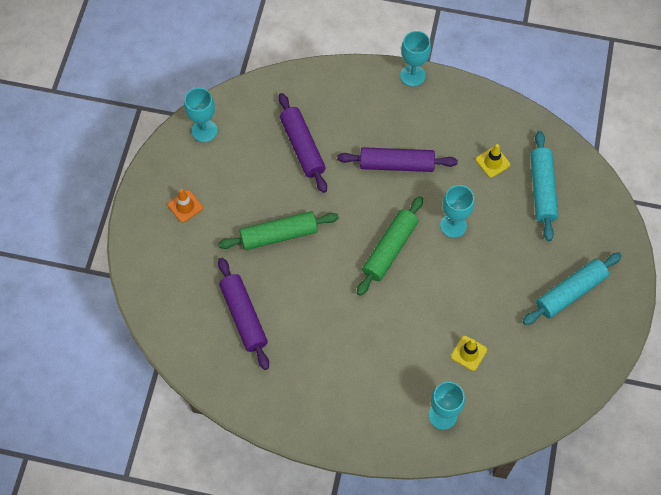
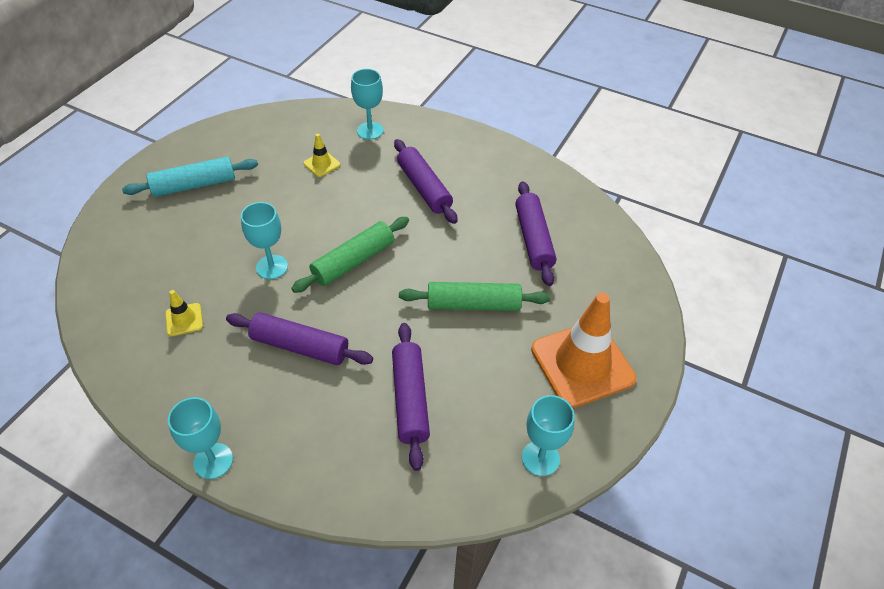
camera: 165 degrees left, 15 degrees down
orange traffic cone [168,189,203,222] -> orange traffic cone [531,293,636,408], size x2.31
turquoise rolling pin [530,131,558,241] -> none
none -> purple rolling pin [394,139,458,224]

